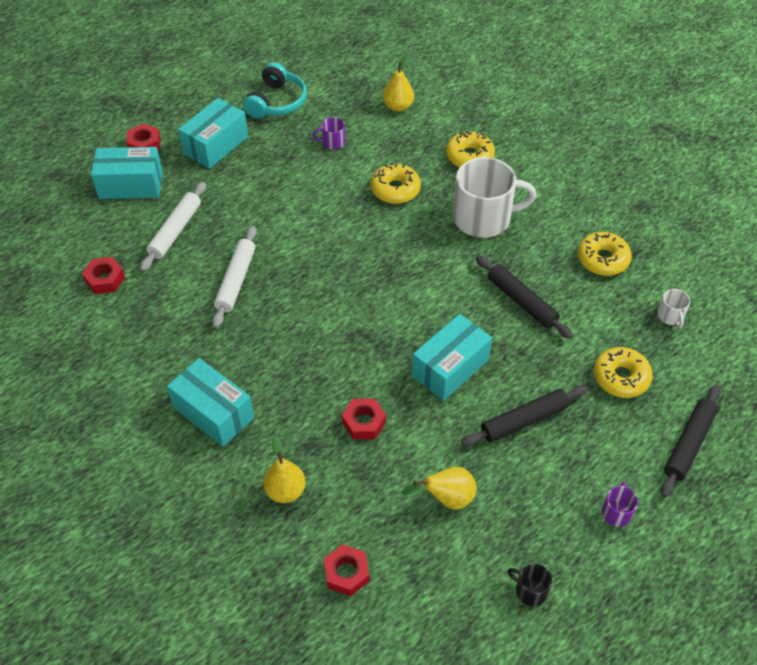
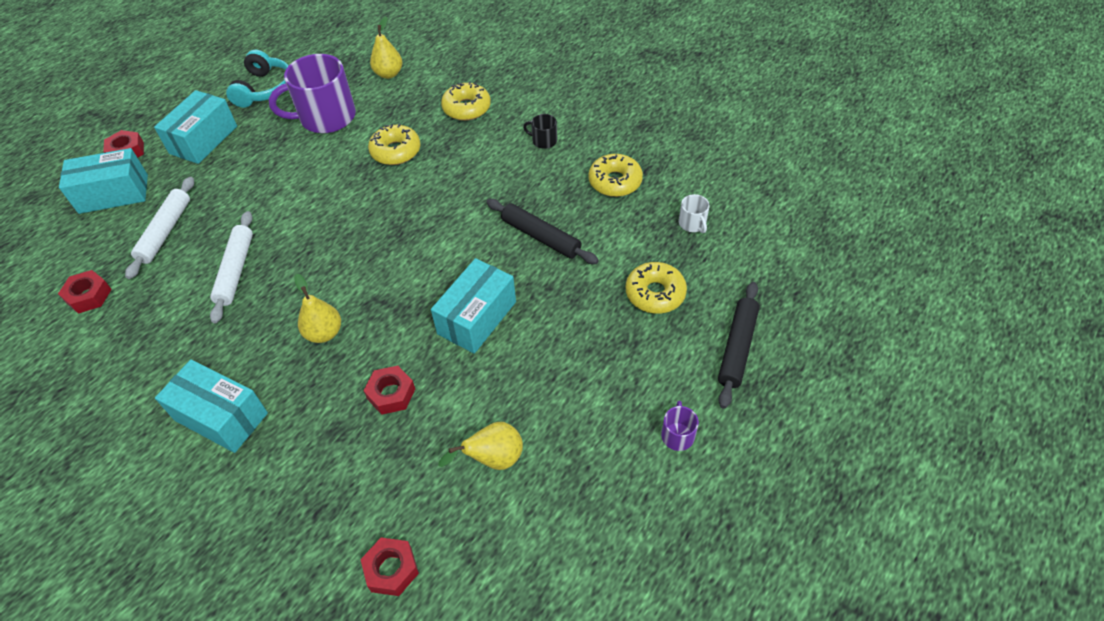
camera: 10 degrees left, 0 degrees up
yellow pear [263,436,306,503] -> yellow pear moved to [294,274,341,343]
purple mug [313,117,346,150] -> purple mug [269,54,356,133], size x2.33
white mug [453,157,537,238] -> none
black rolling pin [461,385,588,446] -> none
black mug [507,564,552,606] -> black mug moved to [523,114,557,149]

